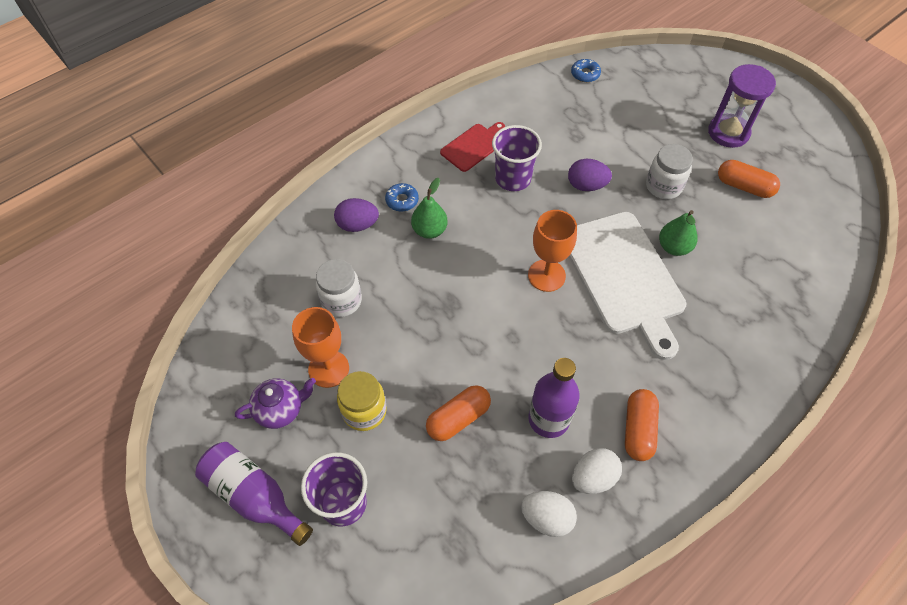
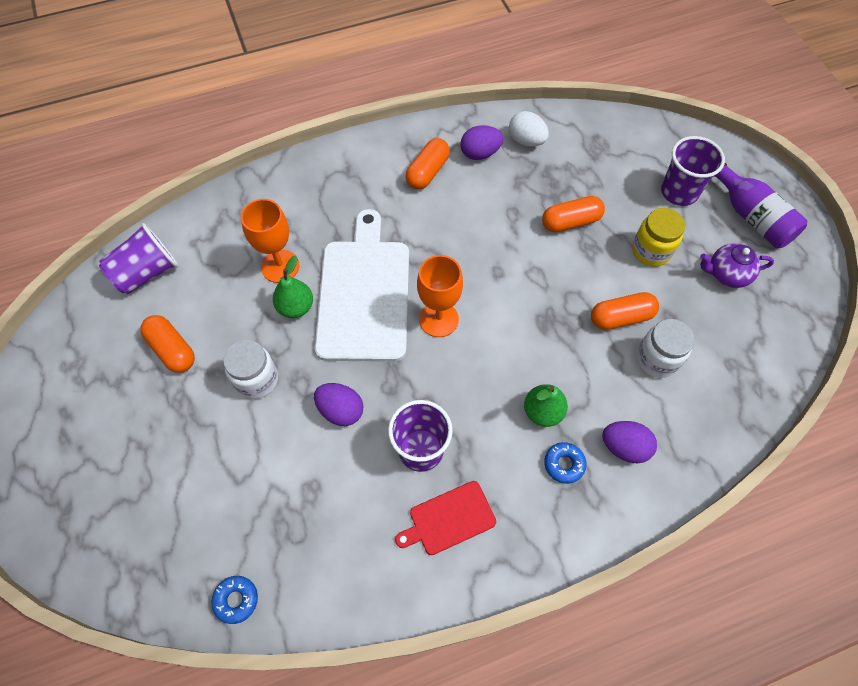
camera: 160 degrees left, 5 degrees up
orange goblet [292,307,349,388] -> orange goblet moved to [241,199,299,283]
purple bottle [528,358,580,438] -> none
white egg [572,448,622,494] -> purple egg [460,125,503,160]
purple hourglass [708,64,776,148] -> none
none -> purple cup [99,223,179,294]
none -> orange capsule [591,292,659,330]

